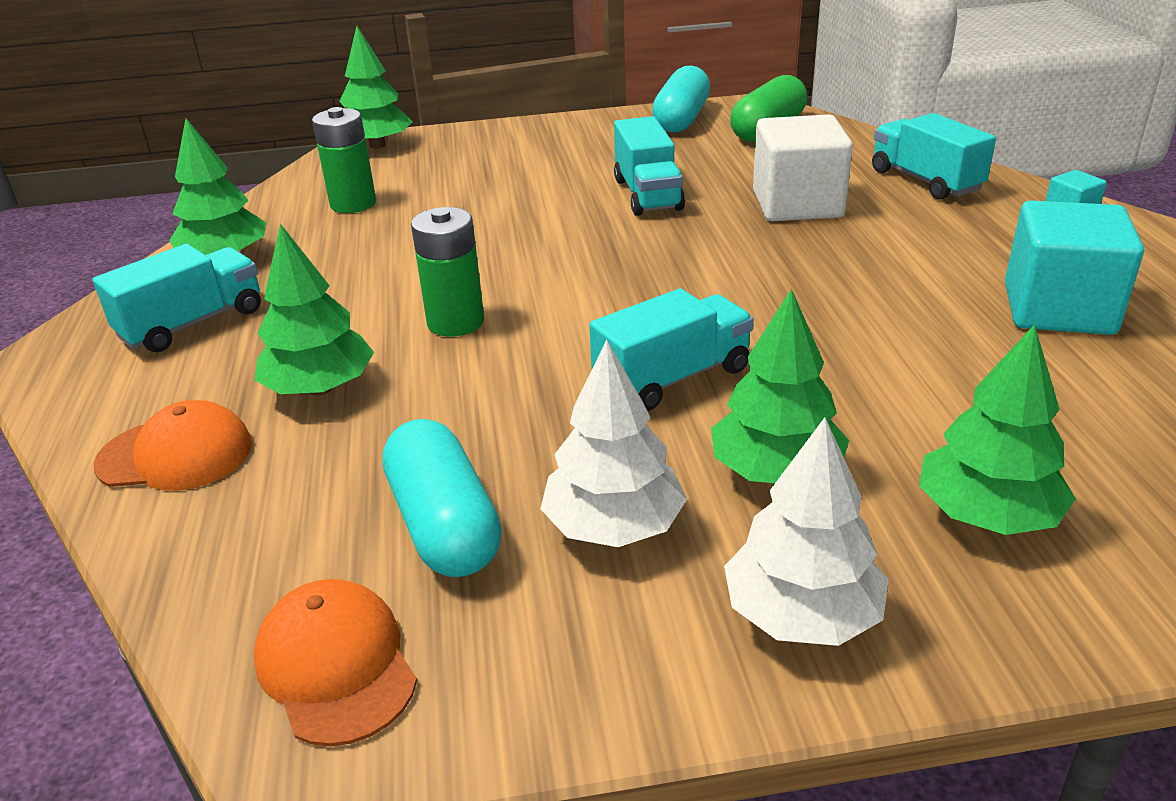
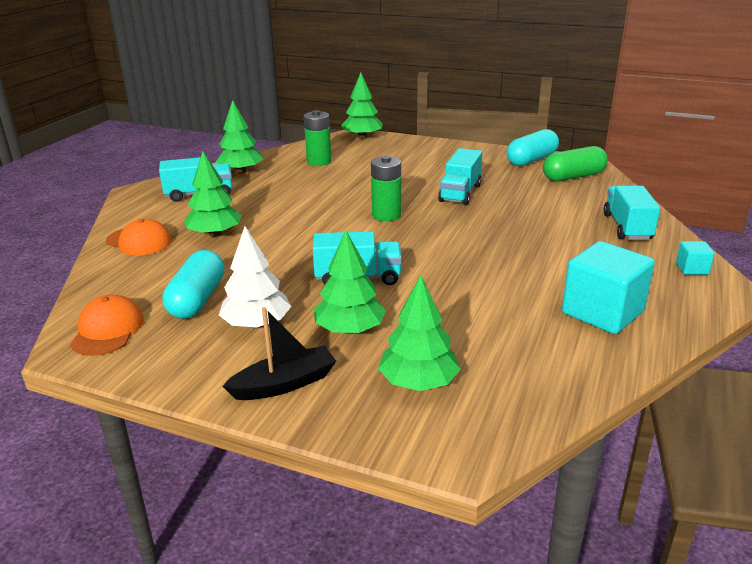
camera: 30 degrees right, 5 degrees down
green battery [411,207,484,336] -> green battery moved to [371,156,401,221]
white tree [724,417,889,646] -> black boat [222,307,336,400]
white cube [753,114,853,221] -> none

